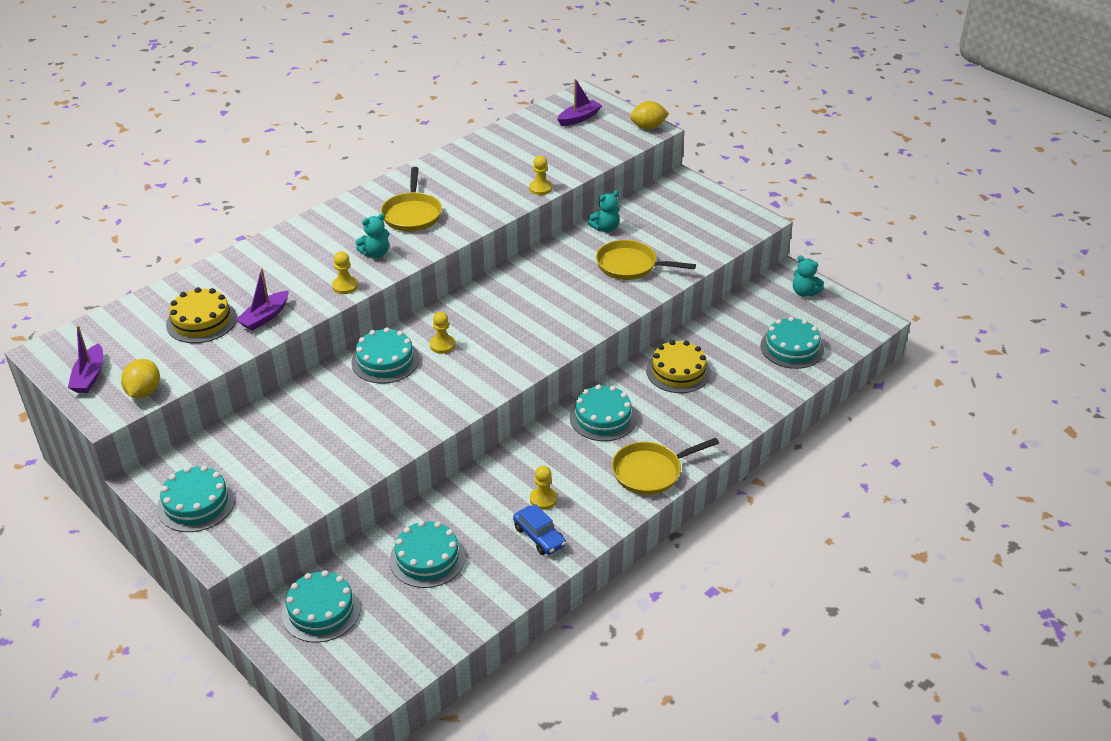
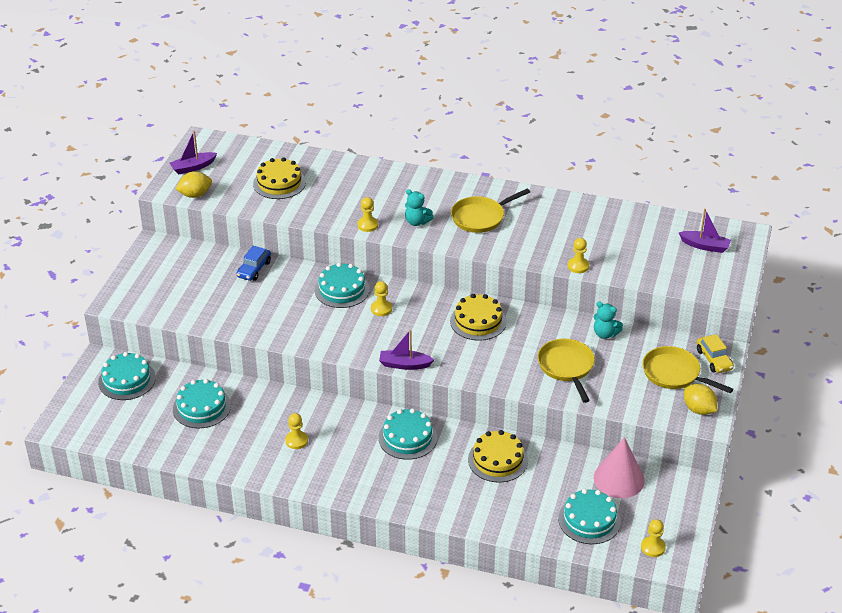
camera: 60 degrees right, 0 degrees up
turquoise cake [157,466,235,532] -> none
purple boat [236,268,289,331] -> purple boat moved to [379,329,434,370]
blue car [513,504,566,555] -> blue car moved to [236,246,271,281]
yellow pan [612,438,719,495] -> yellow pan moved to [642,346,733,393]
yellow lemon [630,101,669,129] -> yellow lemon moved to [684,384,717,415]
turquoise teddy bear [793,255,824,297] -> none
none -> yellow cake [450,294,507,341]
none -> pink cone [594,437,645,498]
none -> yellow pawn [641,519,666,557]
none -> yellow car [697,334,734,373]

